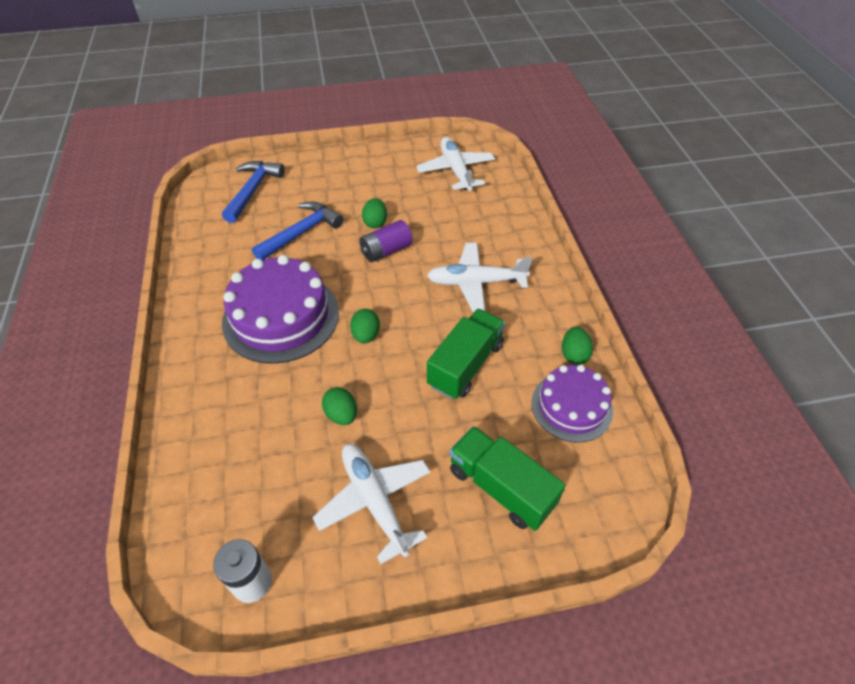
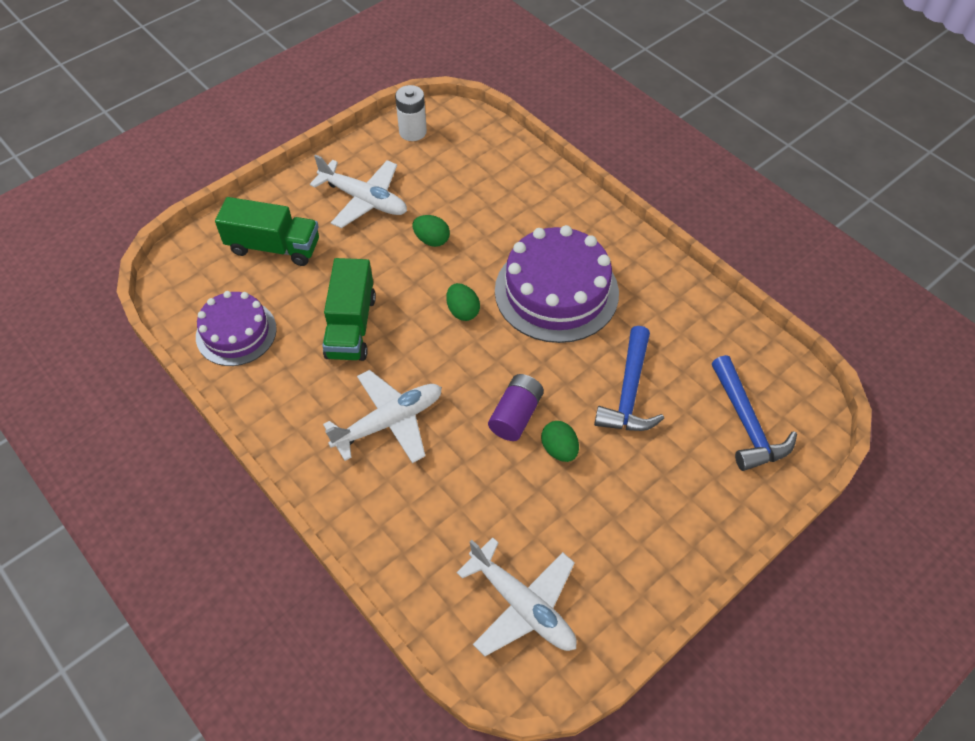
camera: 150 degrees right, 5 degrees up
green egg [562,327,593,365] -> none

